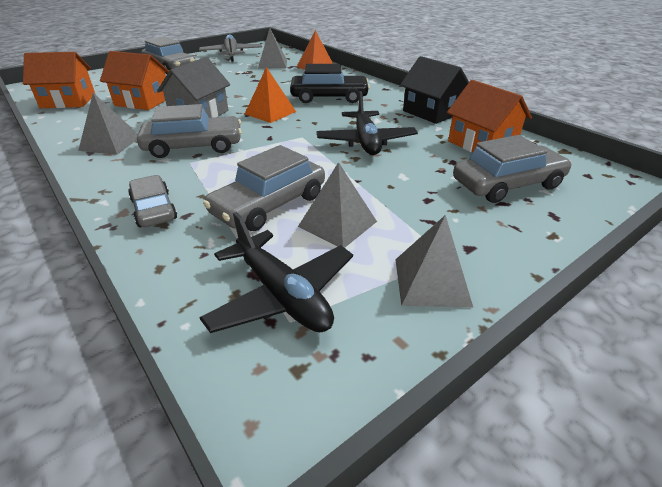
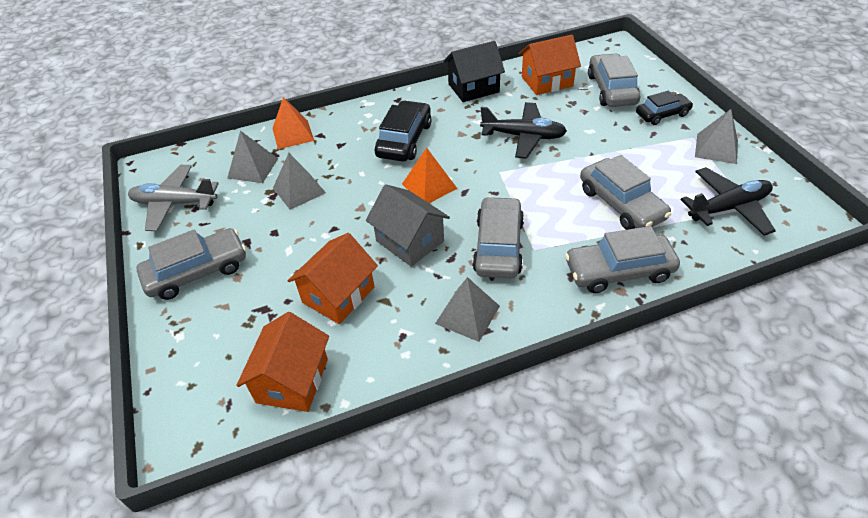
camera: 70 degrees left, 10 degrees up
grey car [128,175,177,227] -> grey car [565,226,680,293], size x1.54
grey pyramid [298,162,377,248] -> grey pyramid moved to [273,153,326,210]
none -> black car [636,91,693,125]

